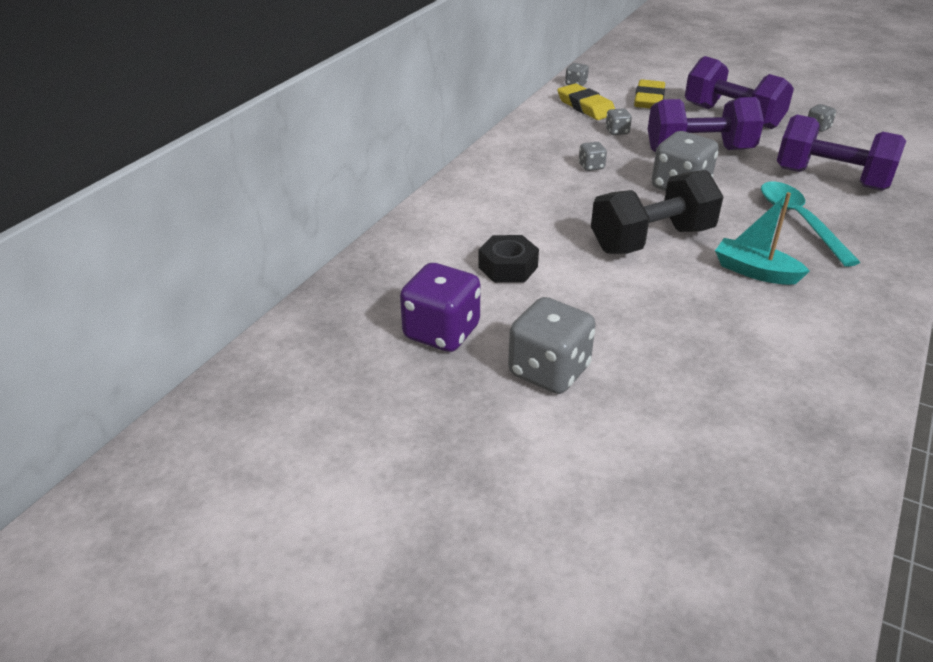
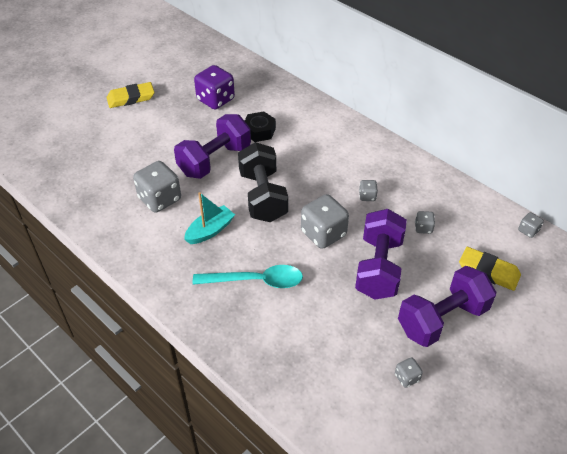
camera: 105 degrees right, 10 degrees up
grey dice [508,297,596,394] -> grey dice moved to [133,161,181,213]
yellow eraser [557,83,615,120] -> yellow eraser moved to [106,82,155,108]
purple dumbbell [777,115,906,191] -> purple dumbbell moved to [174,114,251,179]

